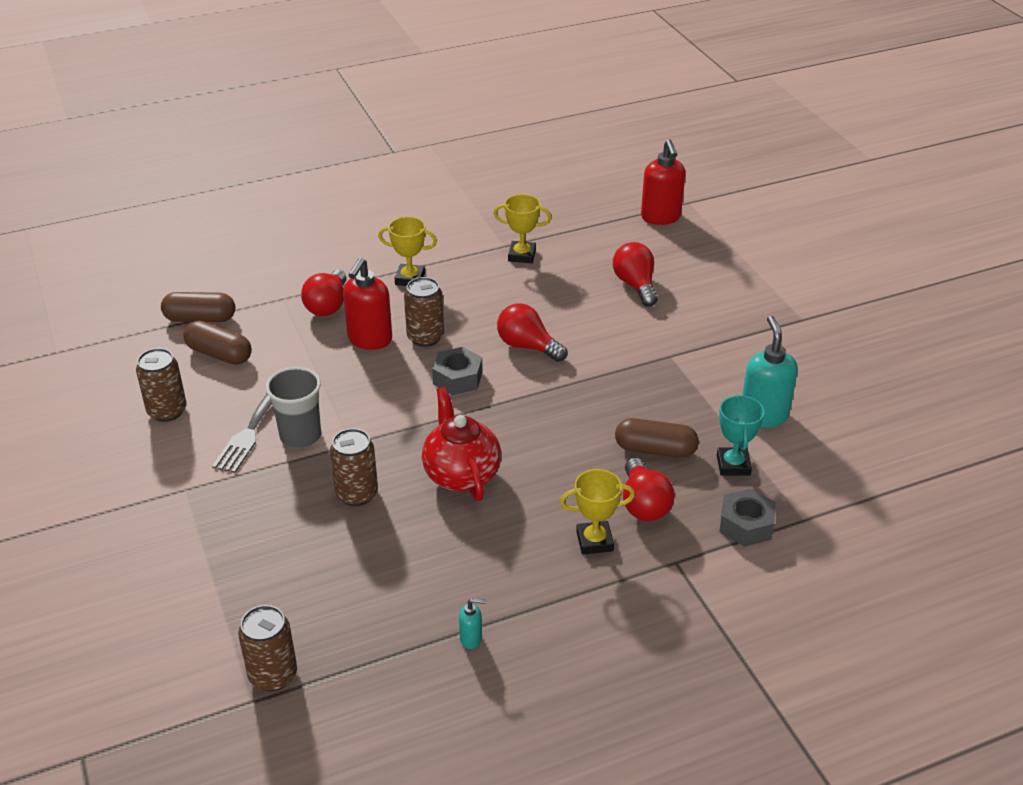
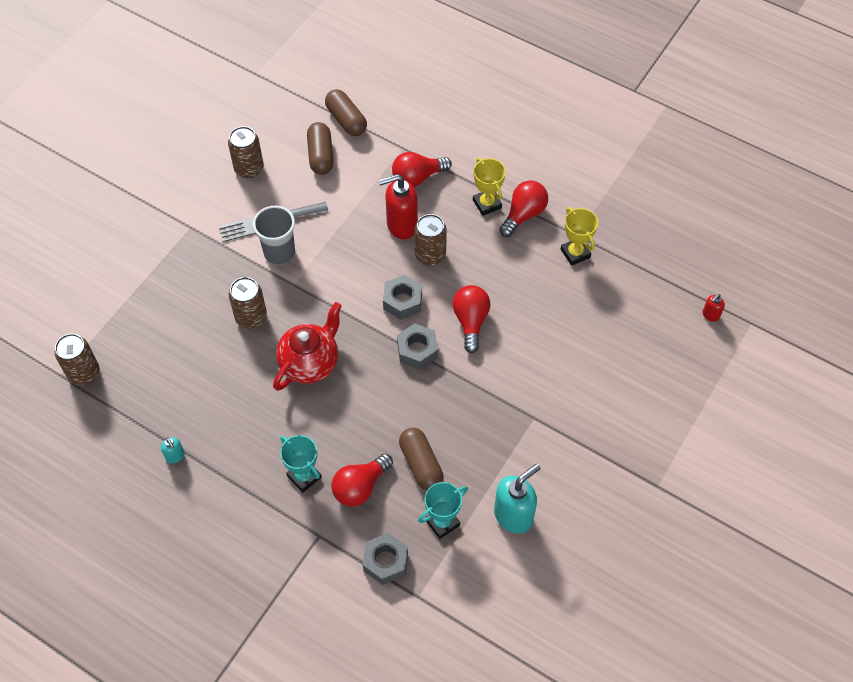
camera: 55 degrees right, 20 degrees up
yellow trophy [560,469,635,554] -> turquoise trophy [280,435,322,493]
red light bulb [613,242,658,306] -> red light bulb moved to [499,181,548,237]
red soap dispenser [641,139,685,225] -> red soap dispenser [703,294,725,322], size x0.47
none -> grey nut [397,323,438,370]

